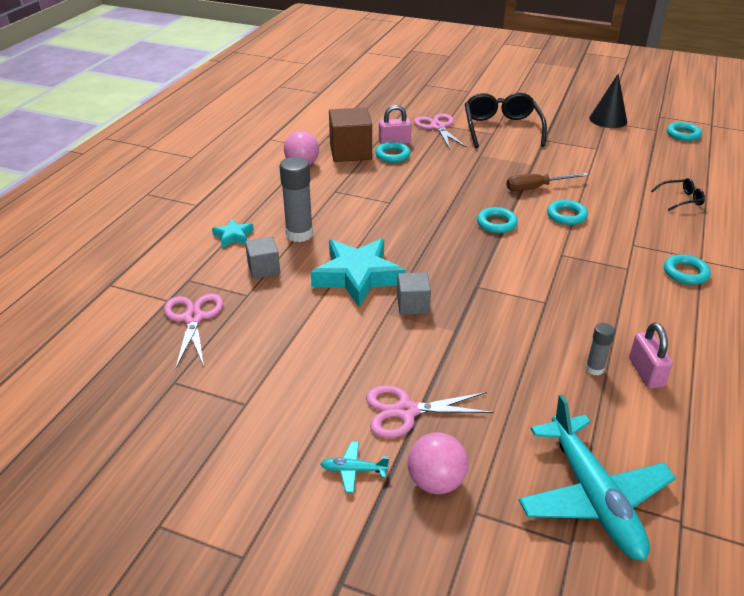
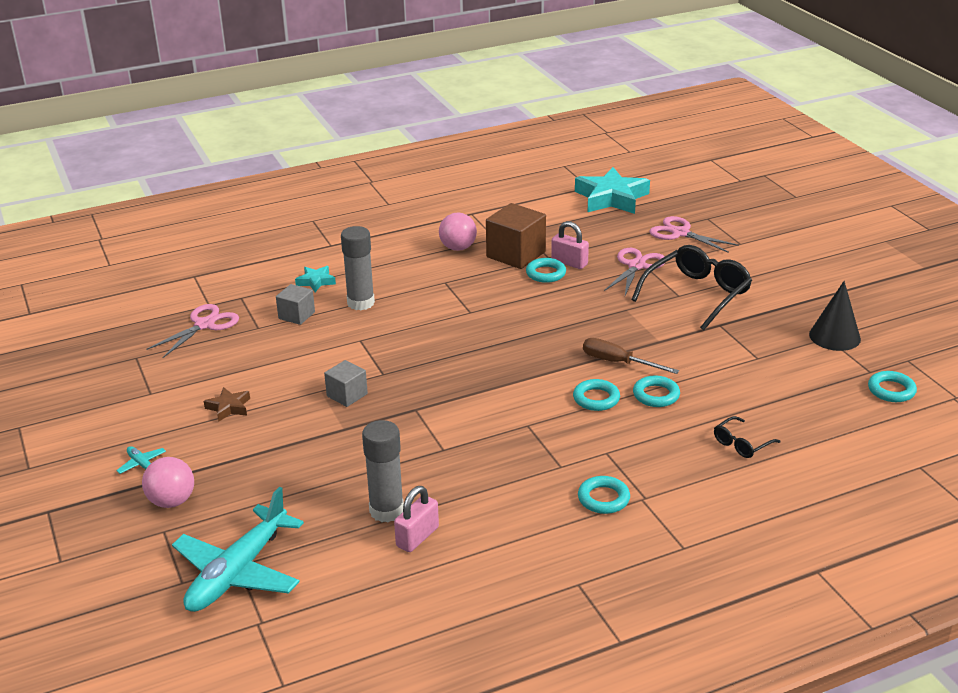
camera: 45 degrees right, 5 degrees down
turquoise star [311,238,405,307] -> turquoise star moved to [575,167,650,214]
pink scissors [366,385,494,438] -> pink scissors moved to [649,216,739,253]
turquoise ring [477,207,518,233] -> turquoise ring moved to [633,375,680,407]
grey glue stick [585,323,615,375] -> grey glue stick [362,420,404,522], size x1.87
black glasses [651,178,705,211] -> black glasses turned 105 degrees clockwise [714,416,780,458]
none -> brown star [204,387,250,422]

